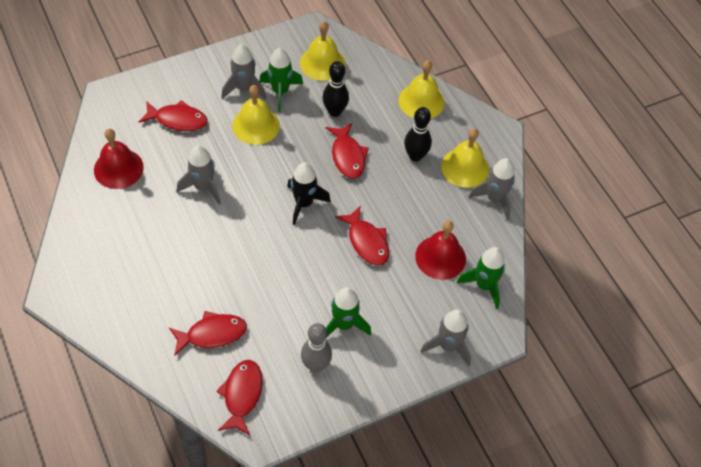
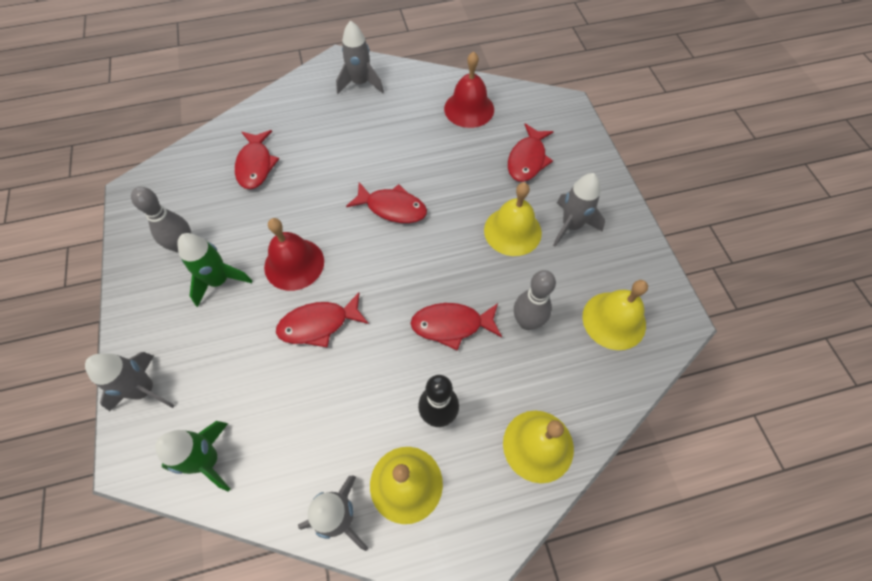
camera: 105 degrees right, 5 degrees up
grey rocket [177,145,221,205] -> grey rocket moved to [336,21,384,94]
red fish [216,360,263,435] -> red fish moved to [346,182,427,223]
green rocket [259,48,303,112] -> none
black rocket [287,162,331,225] -> none
black bowling pin [322,61,349,117] -> grey bowling pin [514,270,556,330]
red bell [415,221,466,280] -> red bell moved to [264,218,324,291]

